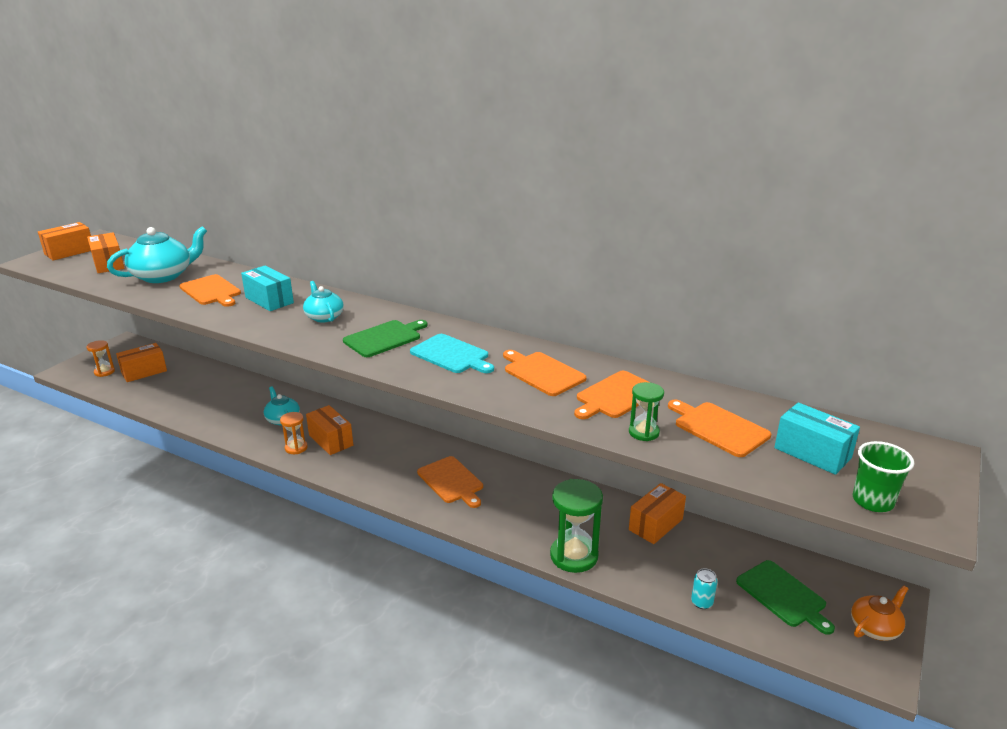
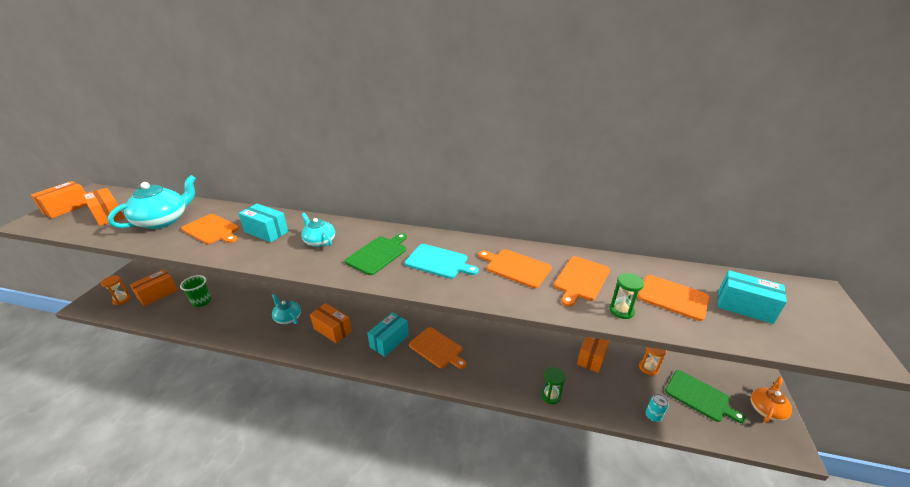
camera: 15 degrees left, 5 degrees up
orange hourglass [280,412,308,454] -> orange hourglass moved to [639,347,667,375]
green hourglass [550,479,603,573] -> green hourglass [541,367,566,404], size x0.55
green cup [853,441,914,512] -> green cup moved to [180,275,211,307]
none -> turquoise box [367,312,409,357]

